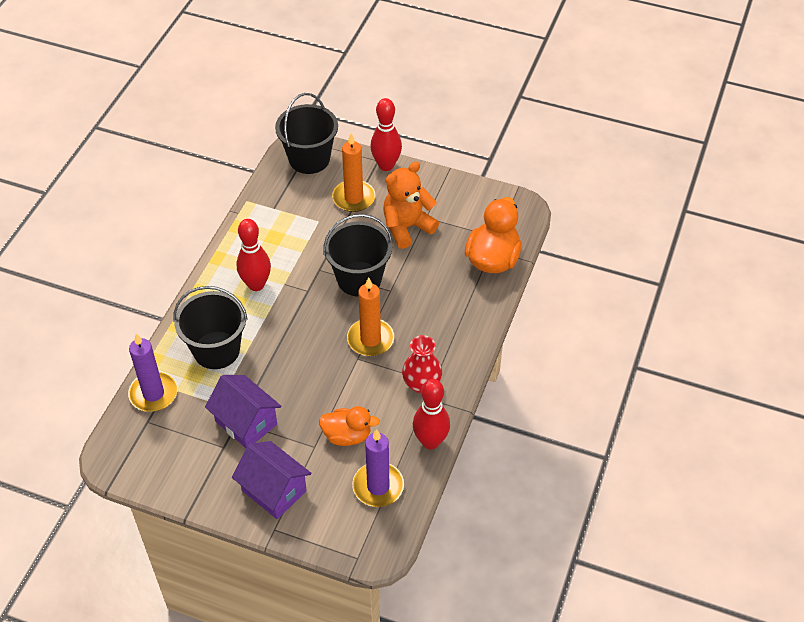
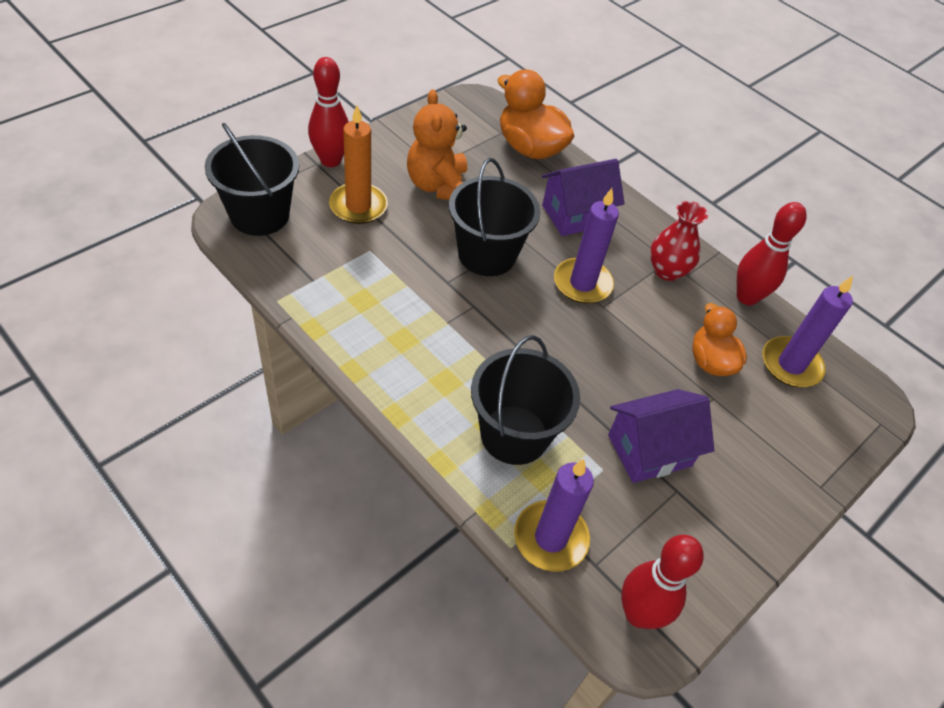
camera: 70 degrees left, 0 degrees up
purple house [232,441,312,519] -> purple house moved to [542,159,625,236]
red bowling pin [236,219,271,291] -> red bowling pin moved to [621,535,704,629]
orange duck [319,406,380,446] -> orange duck turned 45 degrees counterclockwise [692,303,747,376]
orange candle [347,277,394,356] -> purple candle [554,188,619,304]

